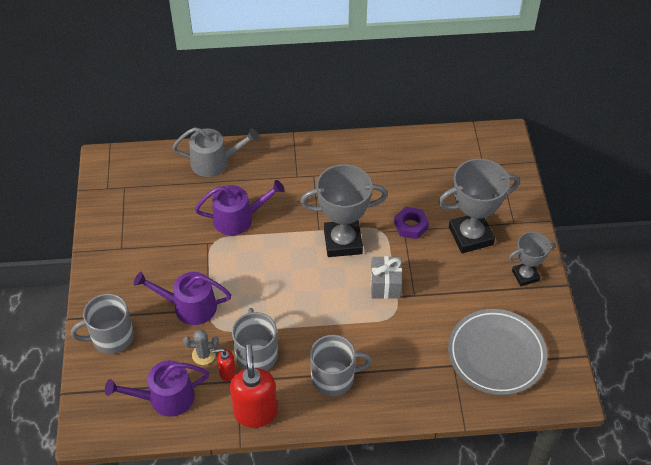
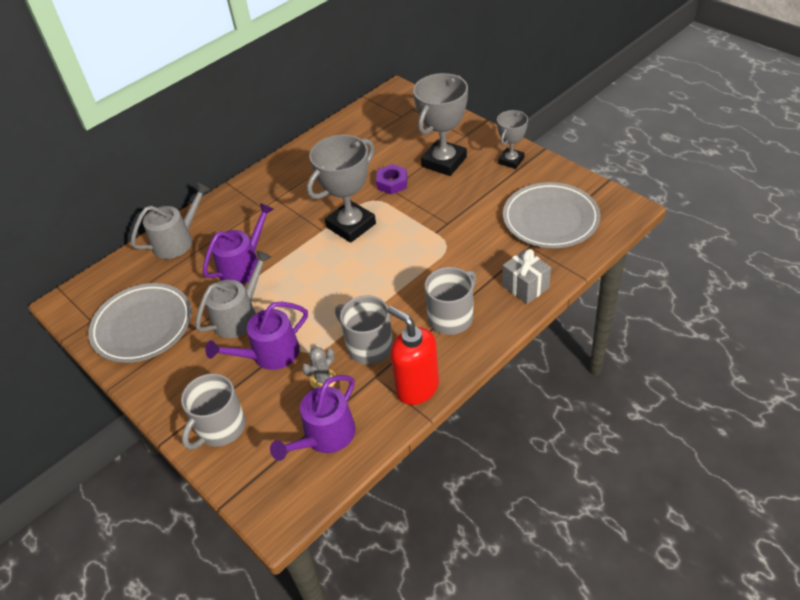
camera: 35 degrees left, 5 degrees down
red soap dispenser [212,349,236,381] -> none
grey gift [371,256,402,299] -> grey gift moved to [502,249,551,304]
none -> grey plate [88,283,192,363]
none -> grey watering can [195,250,271,338]

